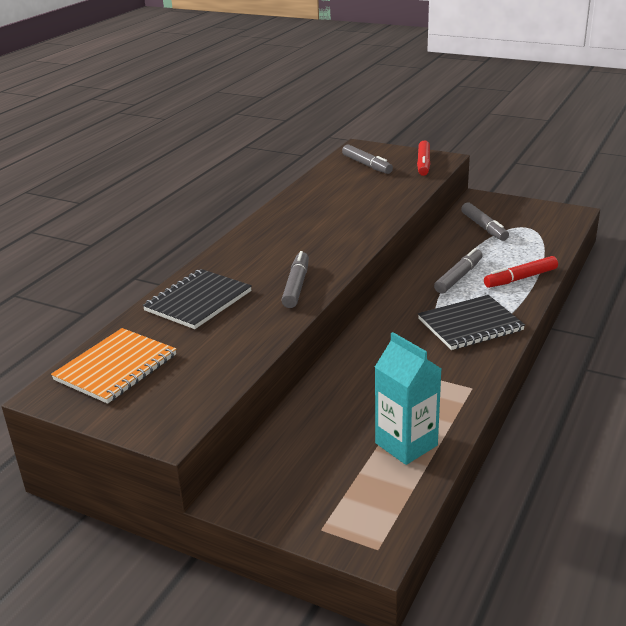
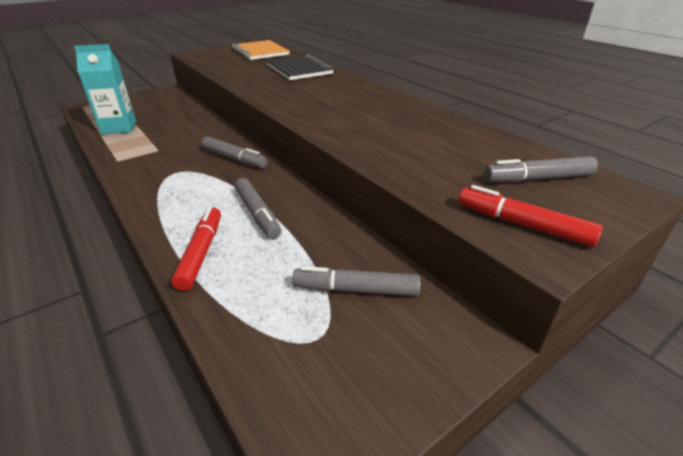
camera: 115 degrees right, 5 degrees up
grey marker [281,251,309,308] -> grey marker moved to [202,137,267,168]
black notebook [418,295,525,350] -> none

